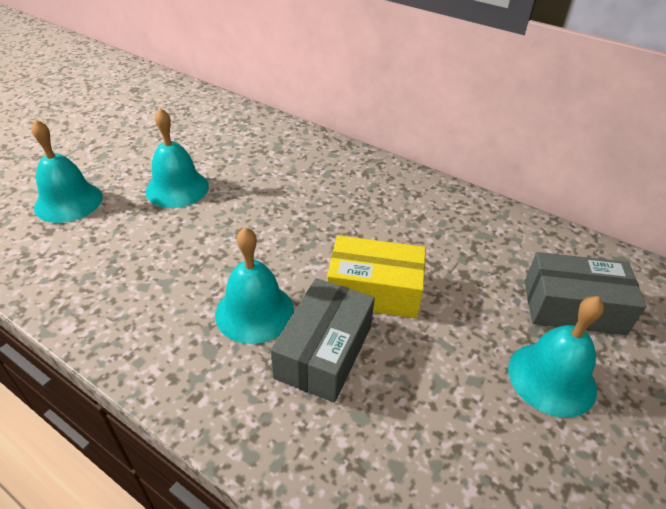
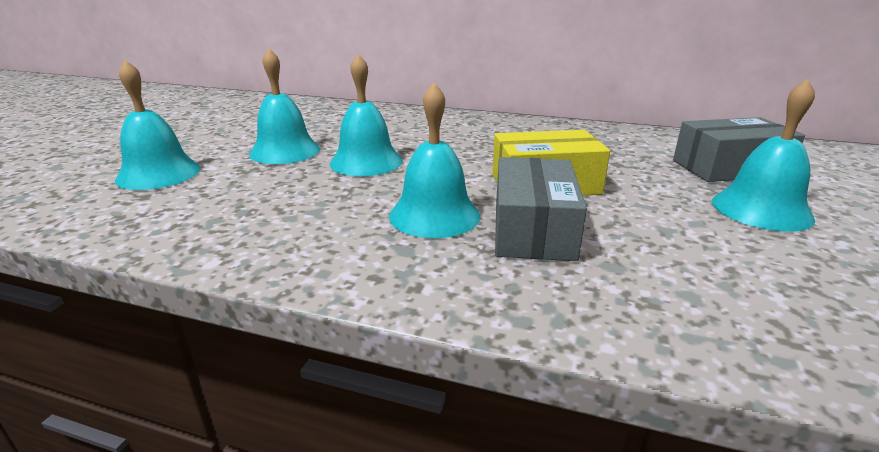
camera: 15 degrees left, 15 degrees down
none -> turquoise bell [330,54,403,176]

